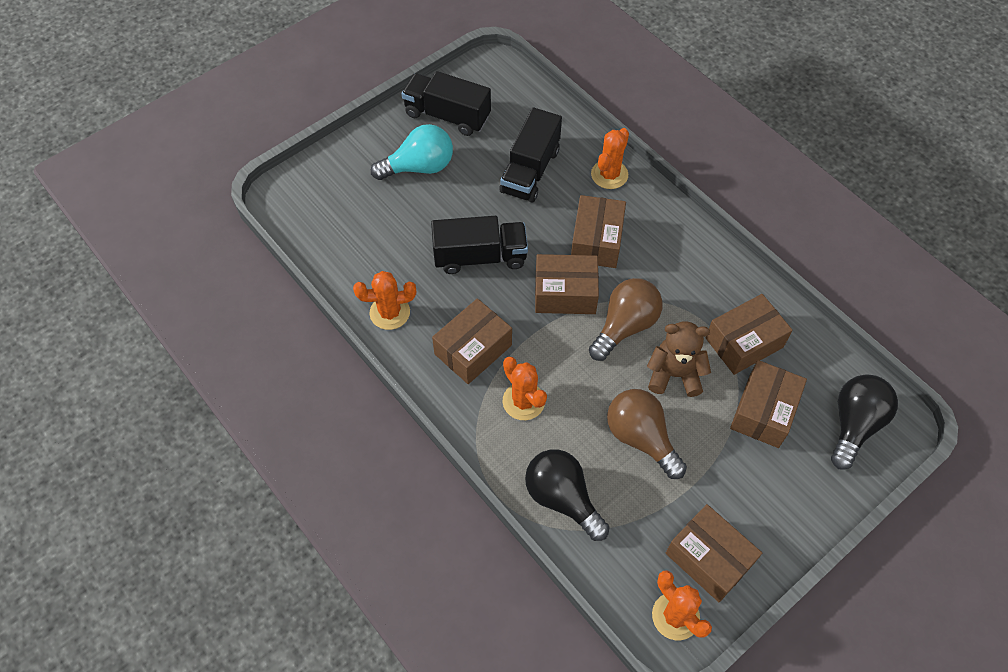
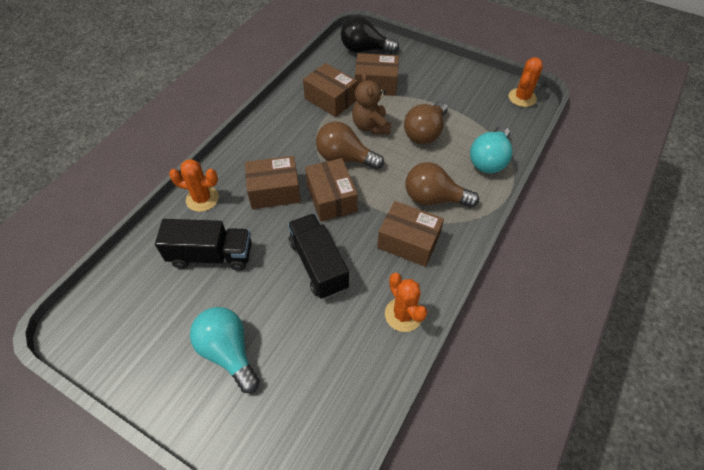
camera: 110 degrees left, 5 degrees down
black truck [401,71,491,136] -> none
orange cactus [502,357,547,420] -> brown light bulb [405,162,479,207]
black light bulb [525,449,610,541] -> turquoise light bulb [470,126,512,173]
brown box [666,504,762,602] -> none

